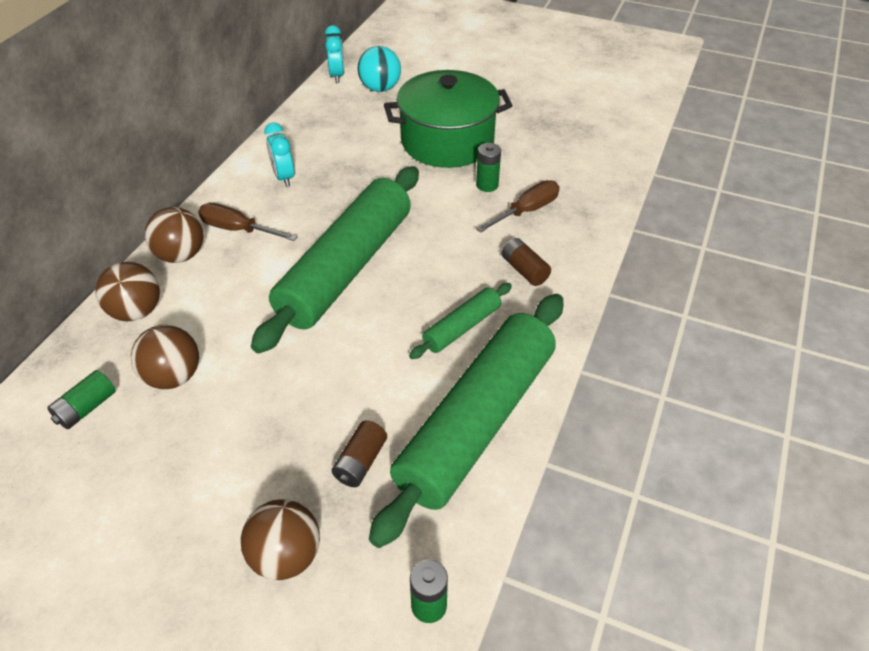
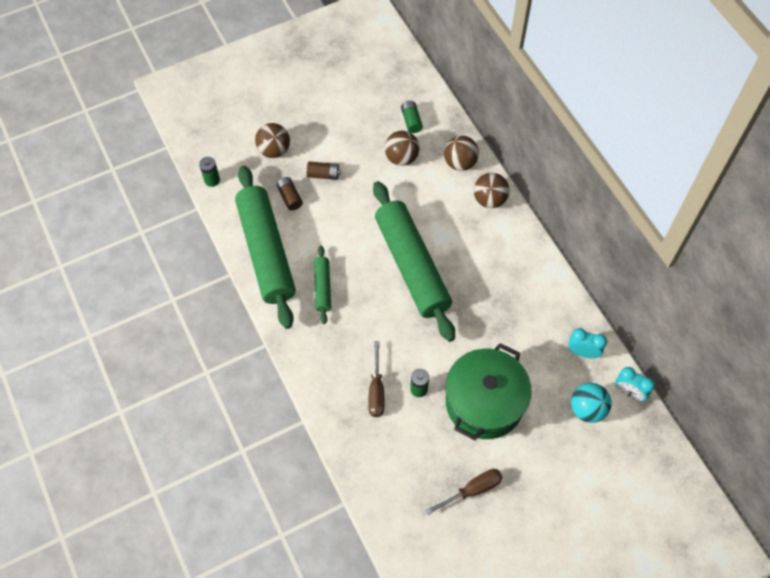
camera: 130 degrees right, 15 degrees up
brown screwdriver [198,203,298,241] -> brown screwdriver moved to [426,469,503,515]
turquoise clock [264,123,294,187] -> turquoise clock moved to [568,328,607,358]
brown battery [502,238,551,286] -> brown battery moved to [307,161,341,180]

